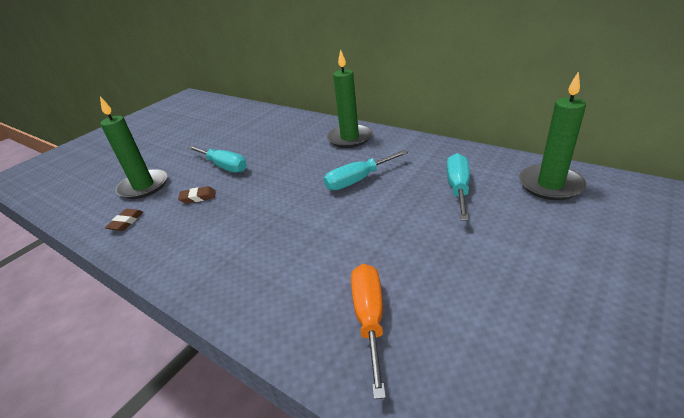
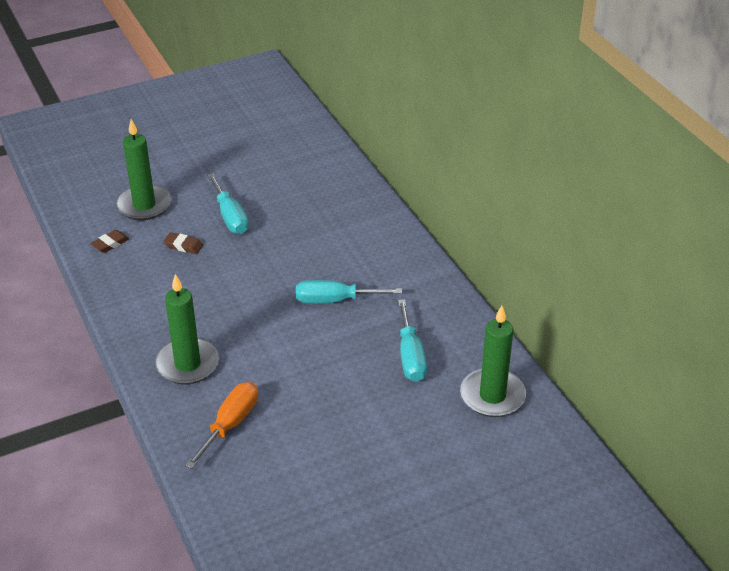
camera: 25 degrees right, 5 degrees up
green candle [327,49,373,148] -> green candle moved to [155,274,219,384]
turquoise screwdriver [447,153,470,221] -> turquoise screwdriver turned 135 degrees clockwise [398,299,427,382]

